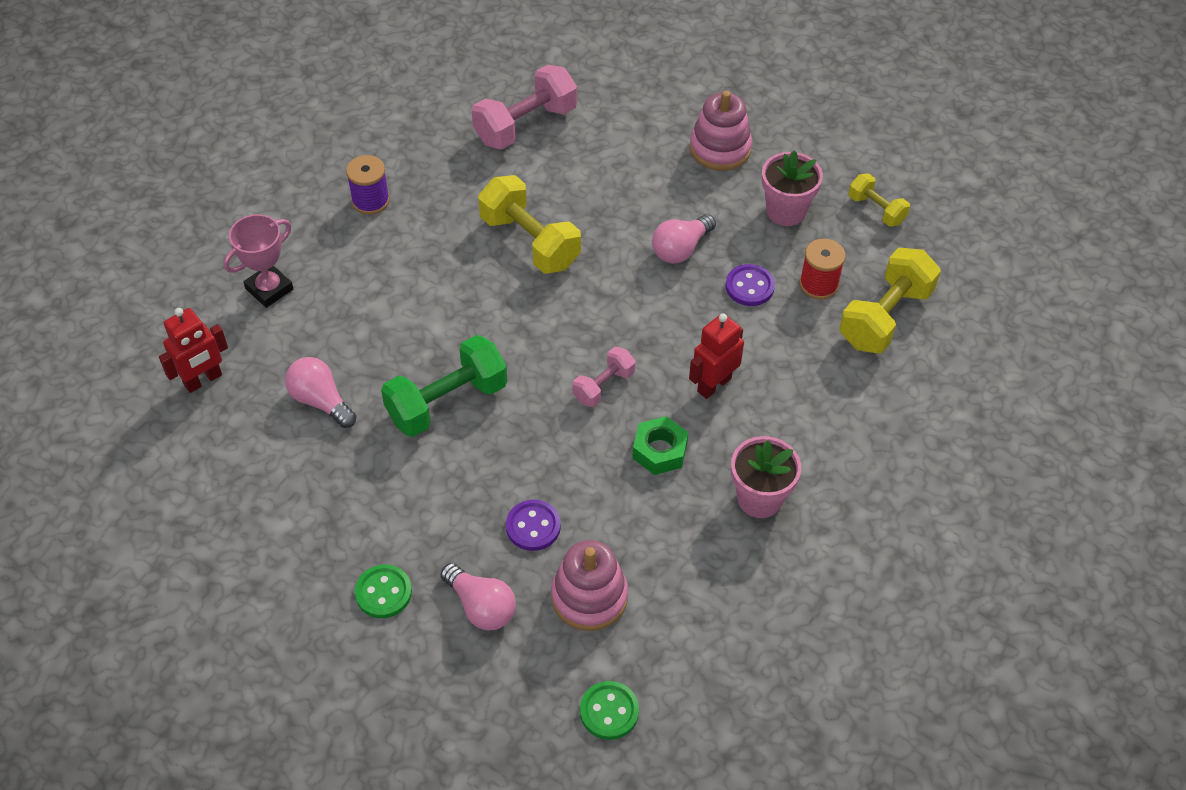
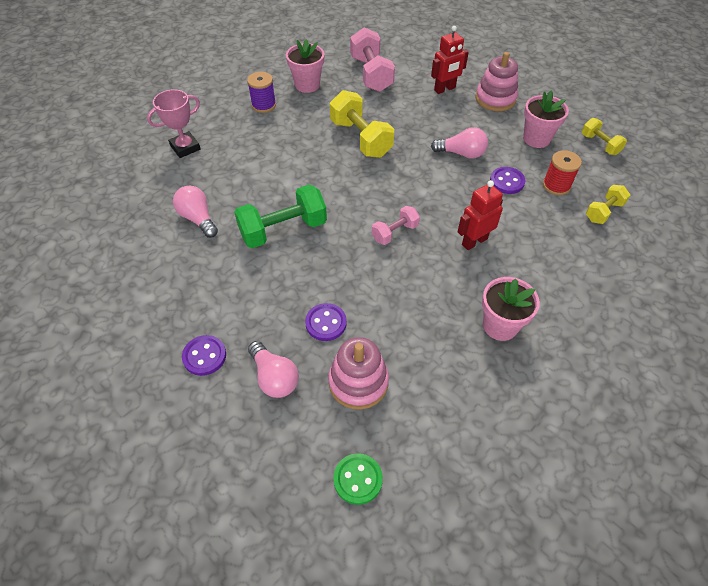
camera: 10 degrees right, 0 degrees up
red robot [159,308,228,393] -> red robot moved to [431,26,469,94]
green button [355,565,412,618] -> purple button [182,335,226,376]
pink dumbbell [472,65,577,150] -> pink dumbbell turned 75 degrees counterclockwise [350,27,395,92]
green nut [632,416,688,475] -> none
pink light bulb [652,214,716,263] -> pink light bulb turned 135 degrees counterclockwise [431,127,488,159]
yellow dumbbell [839,248,941,353] -> yellow dumbbell [586,185,630,224], size x0.56
none -> pink flower pot [286,39,324,93]

